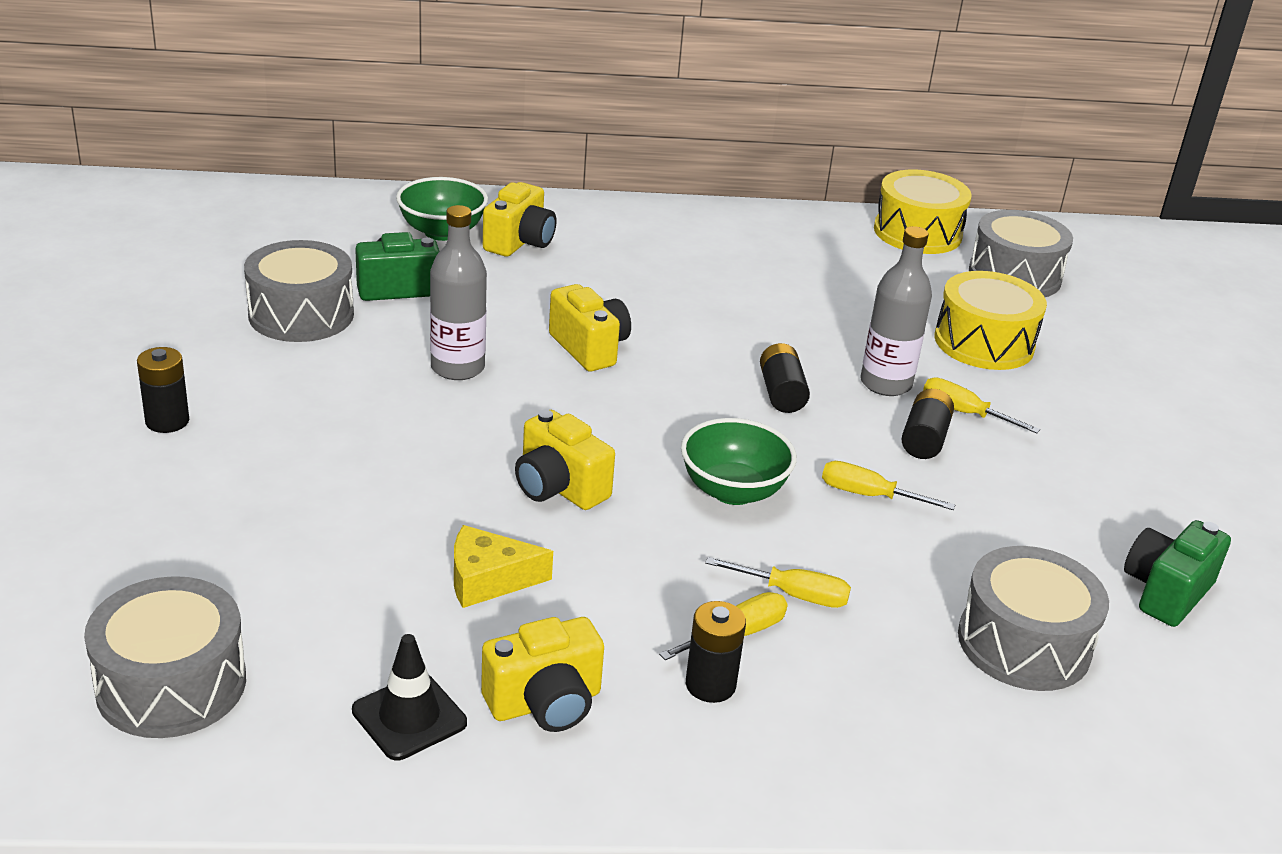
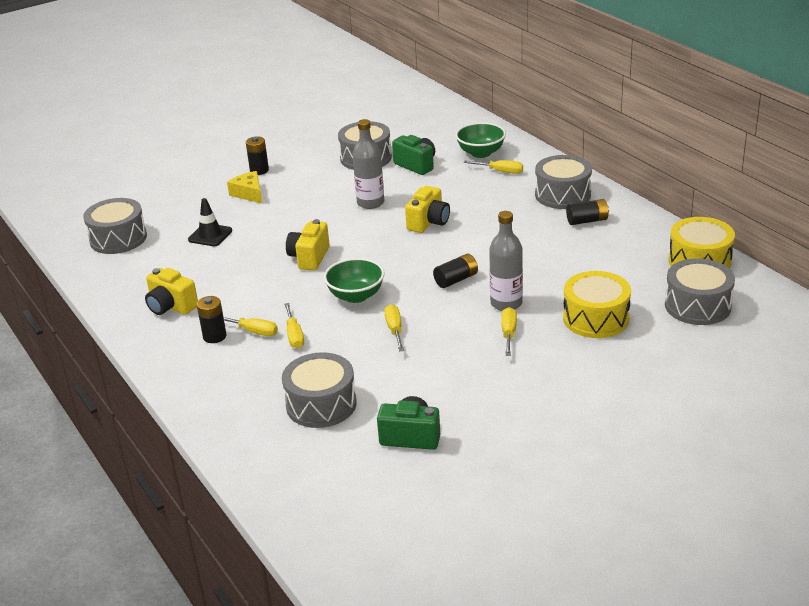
camera: 65 degrees right, 0 degrees up
black traffic cone [352,634,467,760] -> black traffic cone moved to [188,198,232,246]
yellow cheese [454,525,553,608] -> yellow cheese moved to [227,171,262,203]
yellow camera [483,182,557,257] -> yellow screwdriver [464,160,523,174]
black battery [901,389,954,459] -> black battery moved to [566,199,609,225]
none -> grey drum [535,155,592,209]

